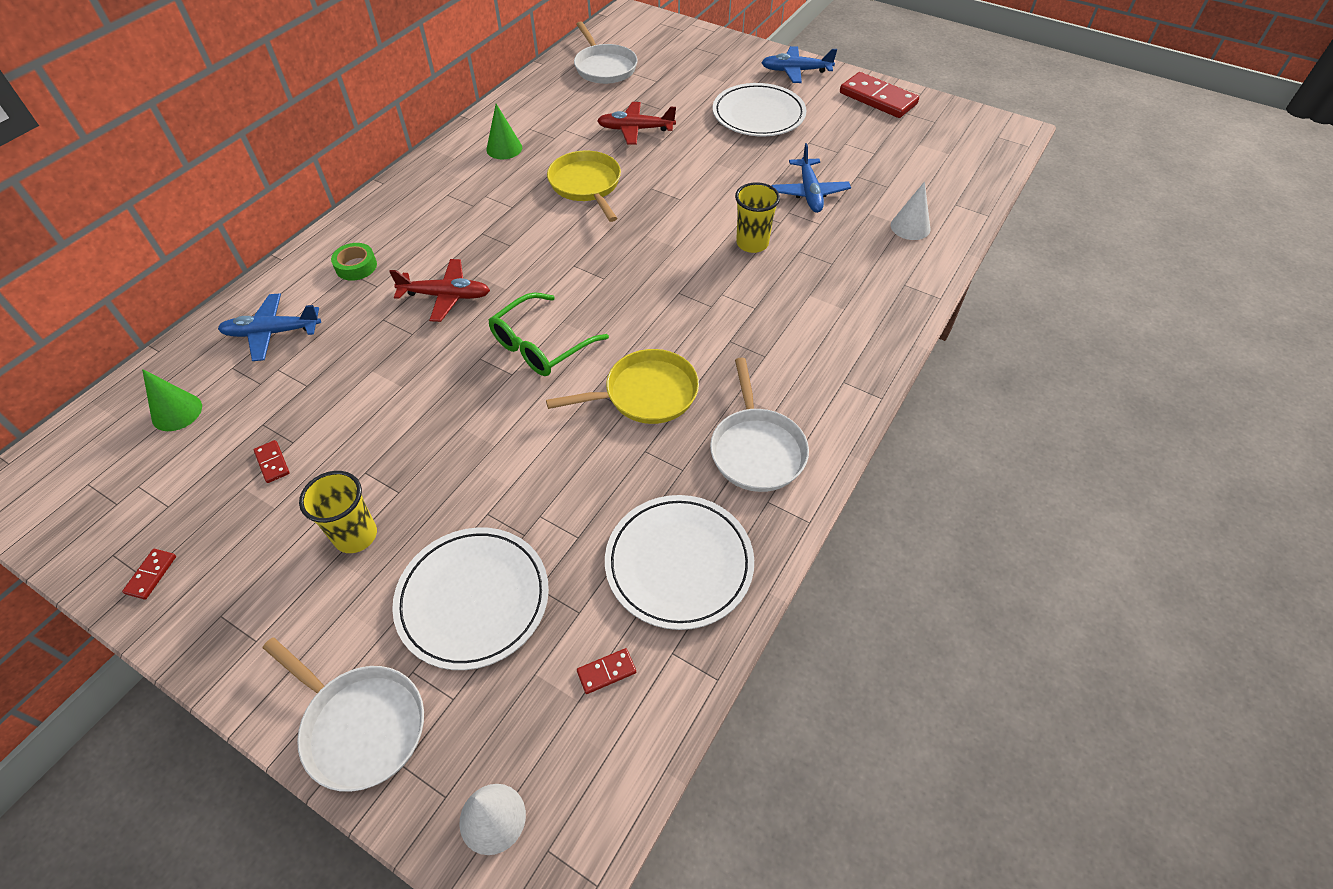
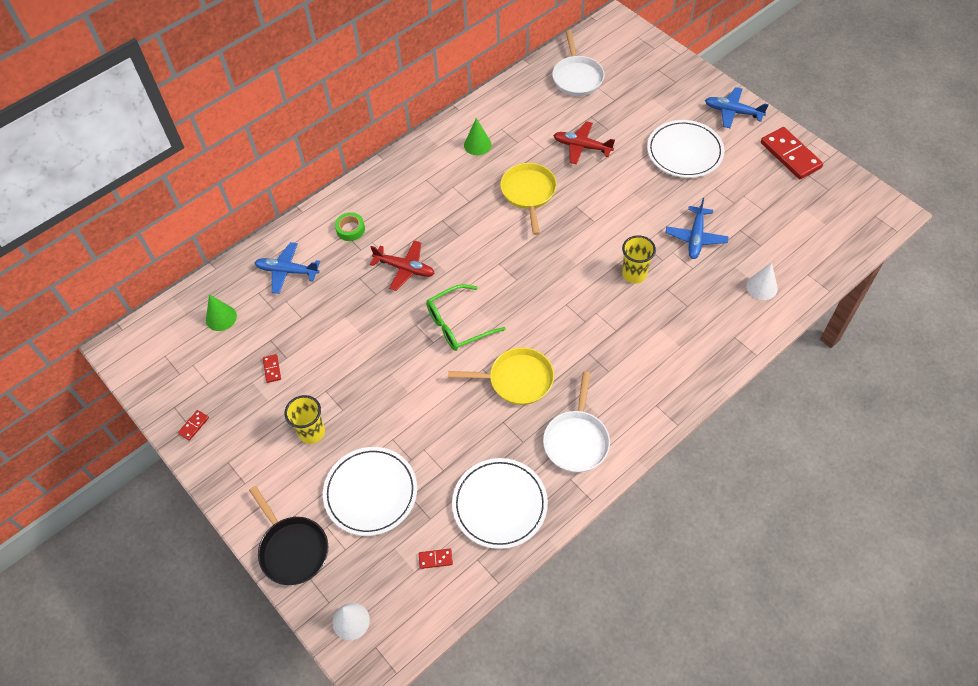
camera: 20 degrees right, 5 degrees up
white pan [263,637,424,792] -> black pan [249,486,328,585]

